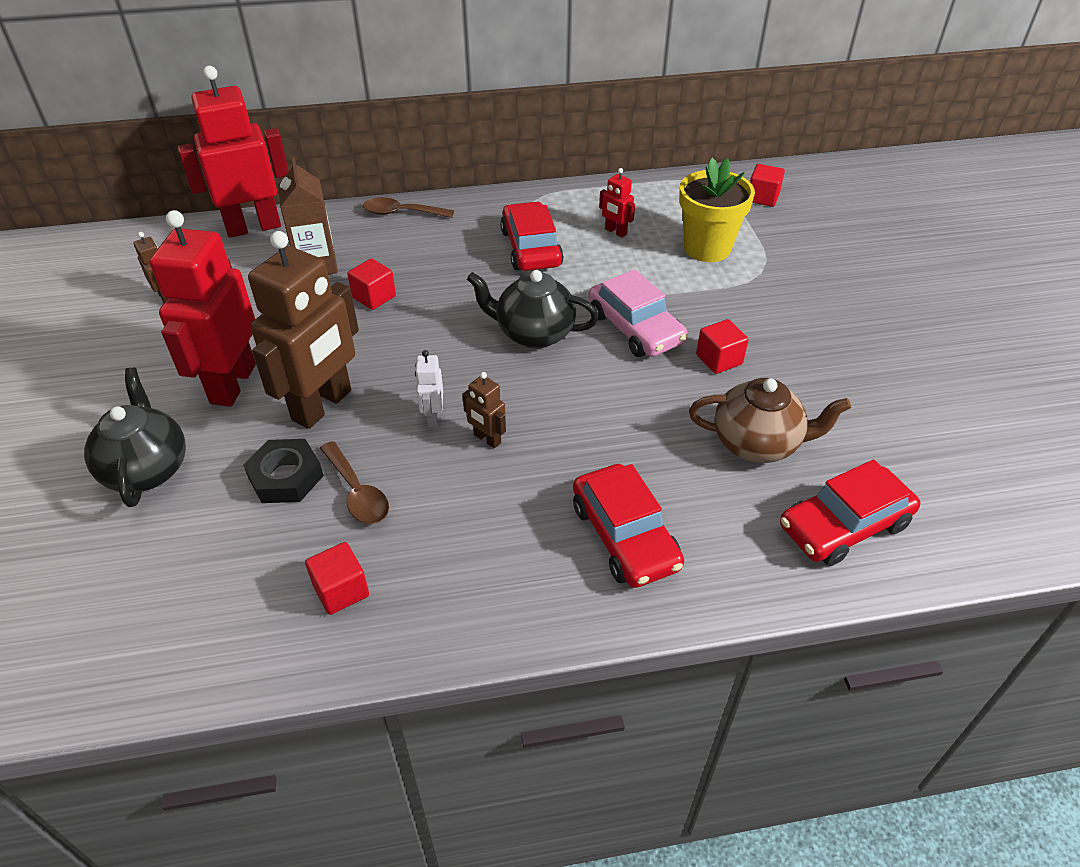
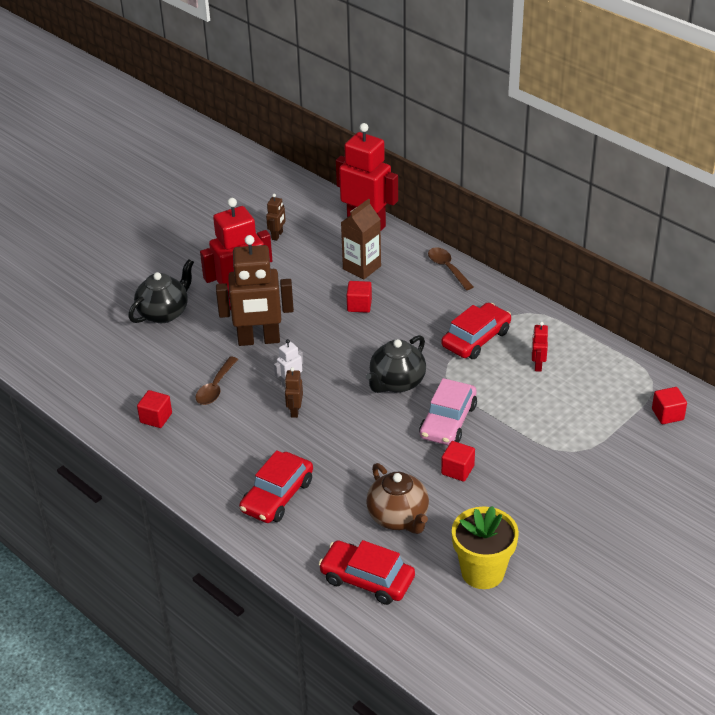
camera: 55 degrees right, 5 degrees down
black nut [243,439,324,503] -> none
black teapot [467,270,599,348] -> black teapot turned 120 degrees counterclockwise [366,335,426,393]
yellow flower pot [679,158,755,262] -> yellow flower pot moved to [452,506,519,589]

